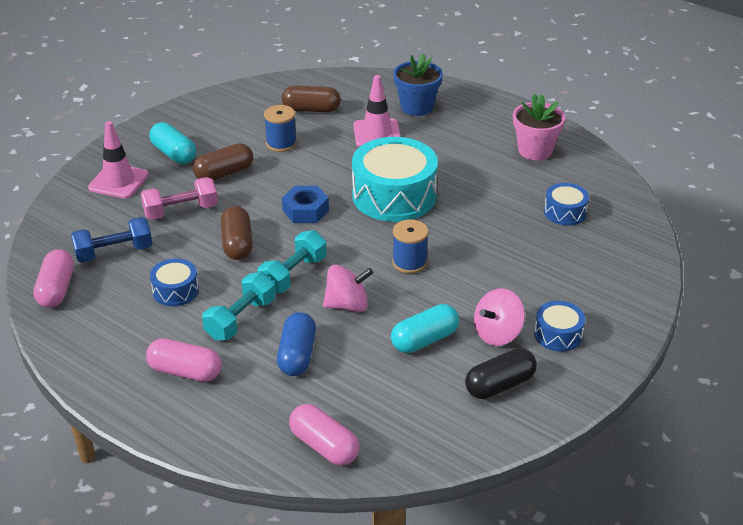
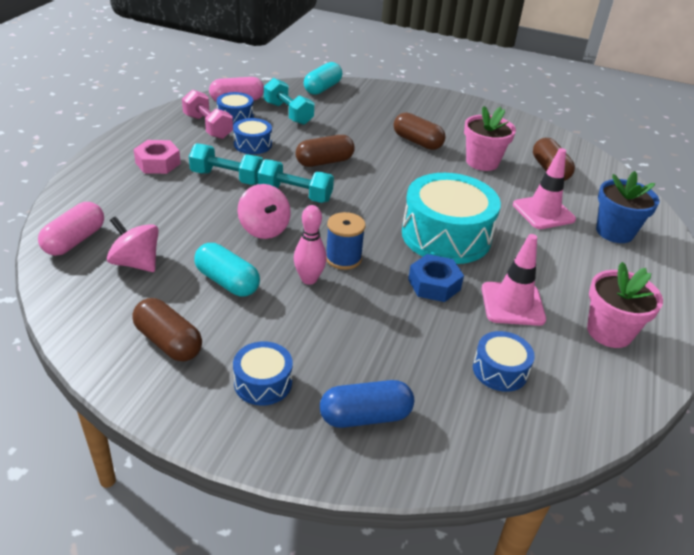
camera: 70 degrees right, 0 degrees up
blue dumbbell [71,217,153,263] -> turquoise dumbbell [264,78,314,125]
pink traffic cone [88,121,149,199] -> pink traffic cone moved to [482,234,546,326]
pink dumbbell [141,177,218,220] -> pink dumbbell moved to [182,89,233,139]
pink capsule [146,338,222,382] -> pink nut [133,140,181,174]
turquoise capsule [149,122,196,164] -> turquoise capsule moved to [304,62,342,95]
blue spool [264,105,297,152] -> pink flower pot [464,106,516,171]
blue capsule [277,312,316,376] -> blue capsule moved to [320,380,414,428]
blue nut [282,186,329,223] -> blue nut moved to [408,254,464,302]
black capsule [465,348,537,399] -> brown capsule [132,298,202,361]
pink spinning top [474,288,525,346] -> pink spinning top moved to [107,216,159,272]
none -> blue drum [217,92,254,125]
none -> pink bowling pin [294,205,327,285]

